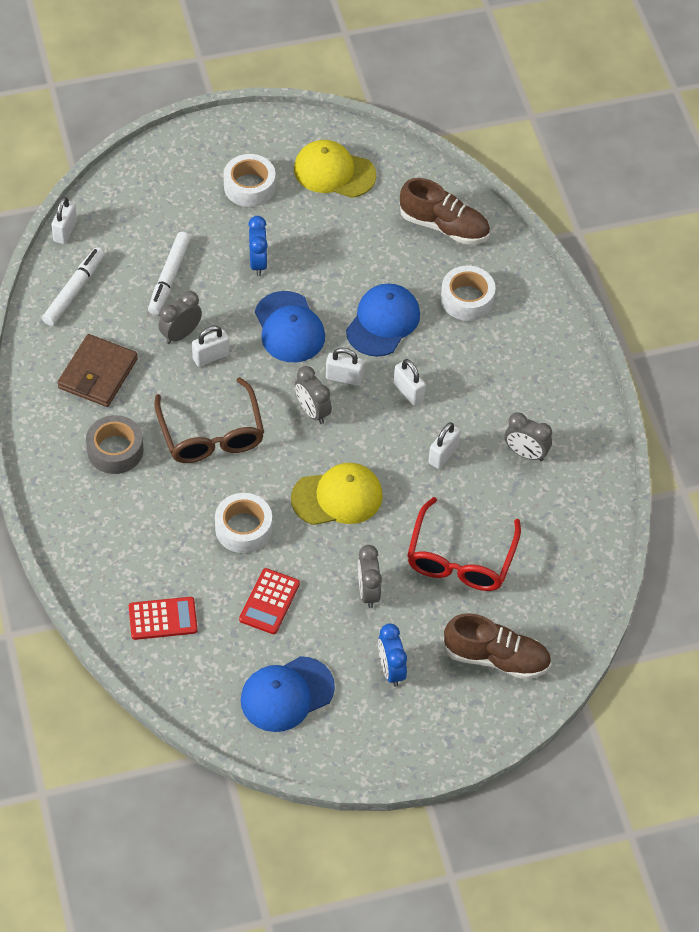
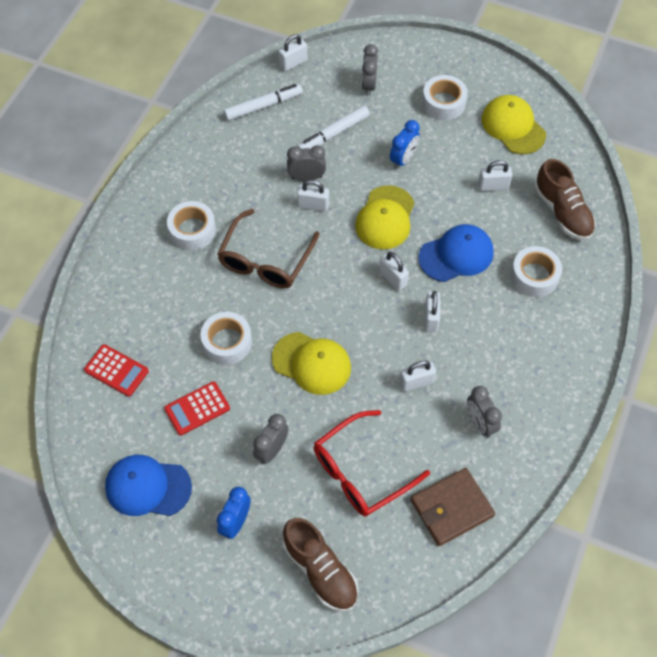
camera: 40 degrees right, 5 degrees up
brown wallet [57,334,138,407] -> brown wallet moved to [411,468,495,546]
grey tape [86,415,143,474] -> white tape [167,201,216,251]
blue cap [255,291,325,363] -> yellow cap [355,185,414,249]
grey clock [295,366,332,424] -> grey clock moved to [362,44,378,96]
none -> white padlock [478,160,512,191]

